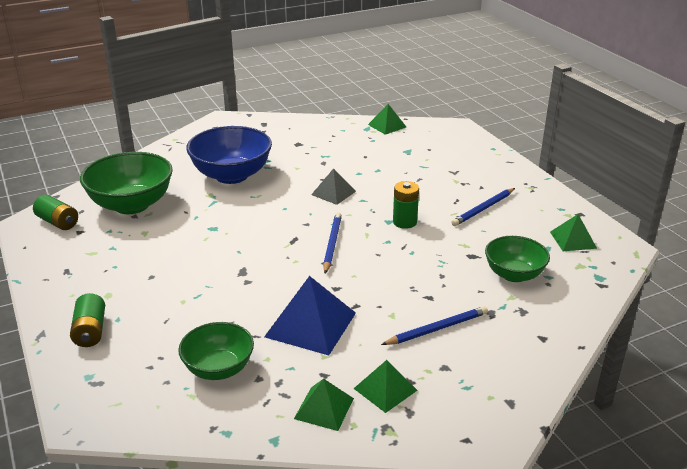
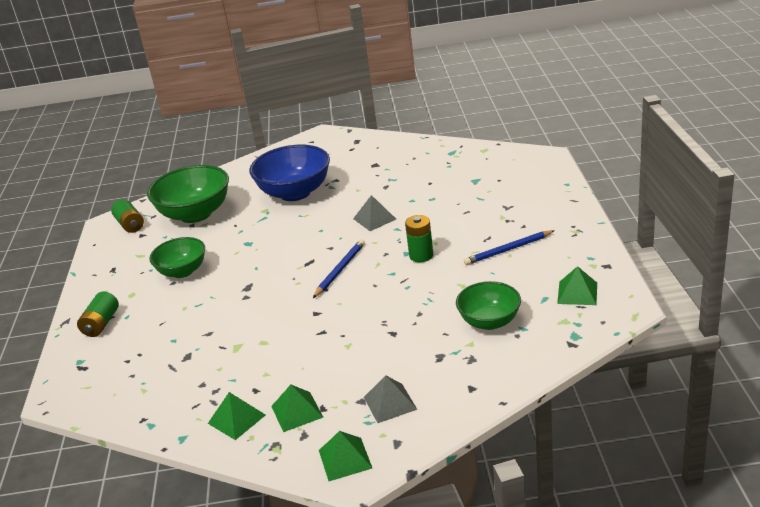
camera: 25 degrees right, 0 degrees up
green bowl [178,322,254,380] -> green bowl moved to [149,237,205,278]
blue pyramid [264,276,356,355] -> none
green pyramid [368,104,406,135] -> green pyramid moved to [319,431,372,481]
blue pencil [381,306,488,345] -> none
none -> grey pyramid [364,376,418,423]

